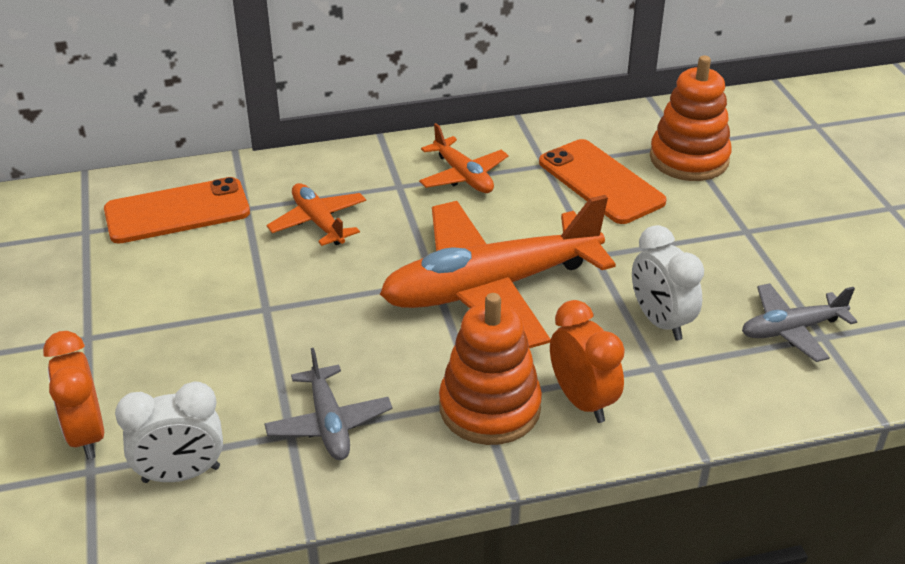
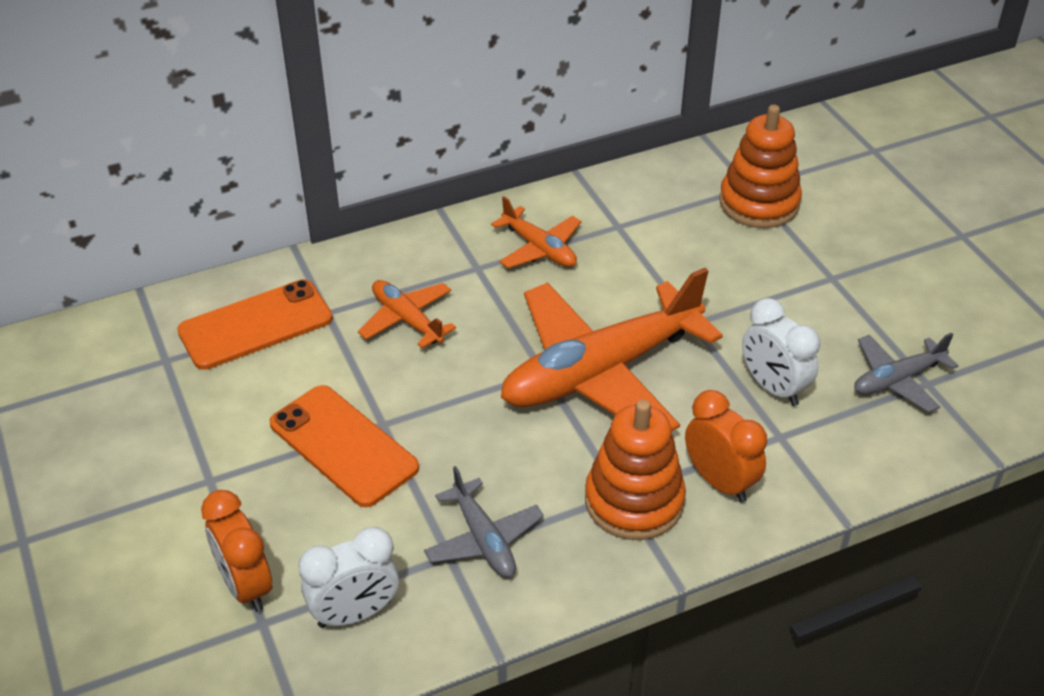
camera: 10 degrees left, 5 degrees up
orange phone [539,139,666,224] -> orange phone moved to [270,385,419,507]

